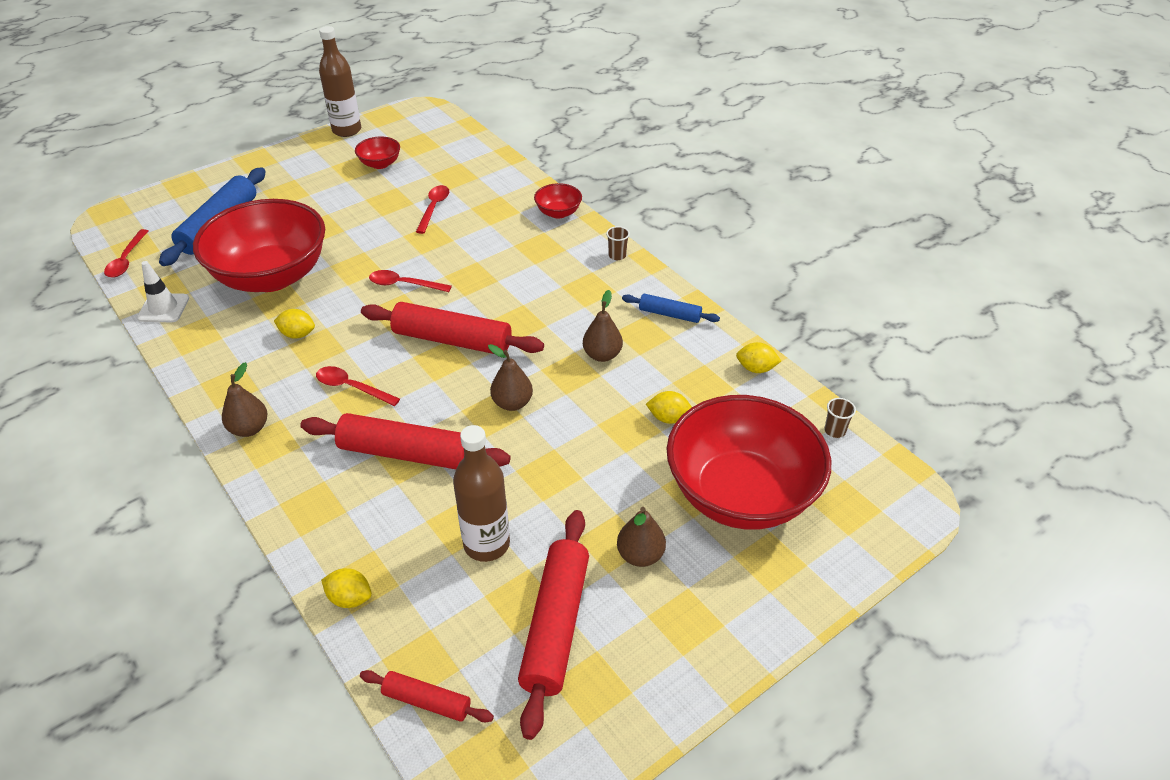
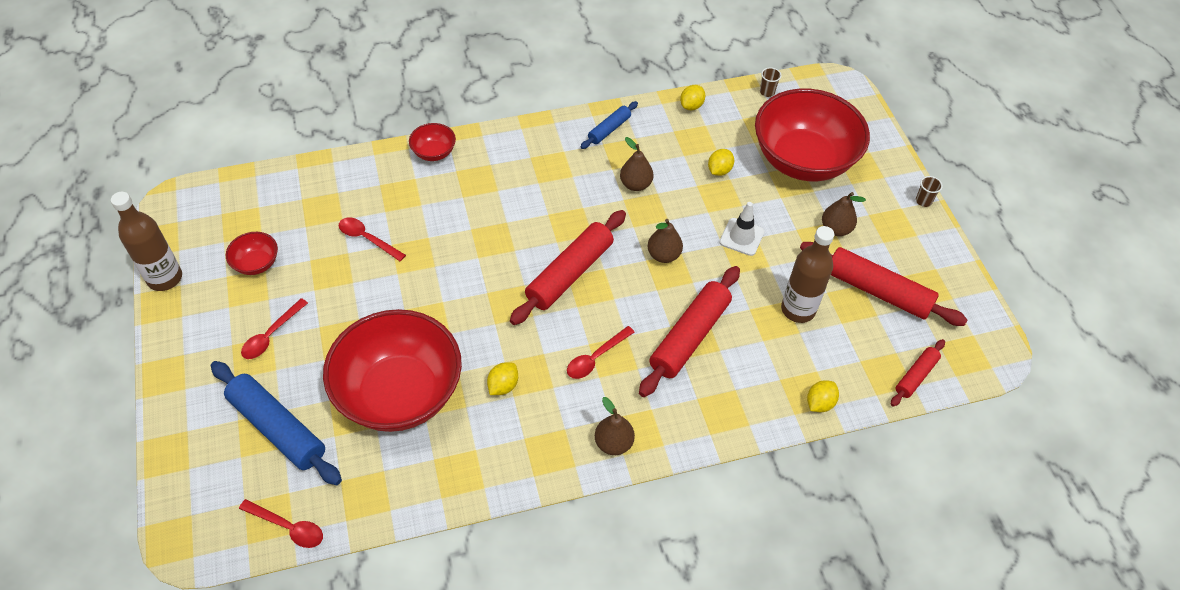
camera: 70 degrees left, 10 degrees up
white traffic cone [137,261,189,322] -> white traffic cone moved to [719,202,764,256]
red spoon [369,270,452,292] -> red spoon moved to [241,298,308,359]
brown cup [606,226,630,260] -> brown cup moved to [916,176,943,207]

